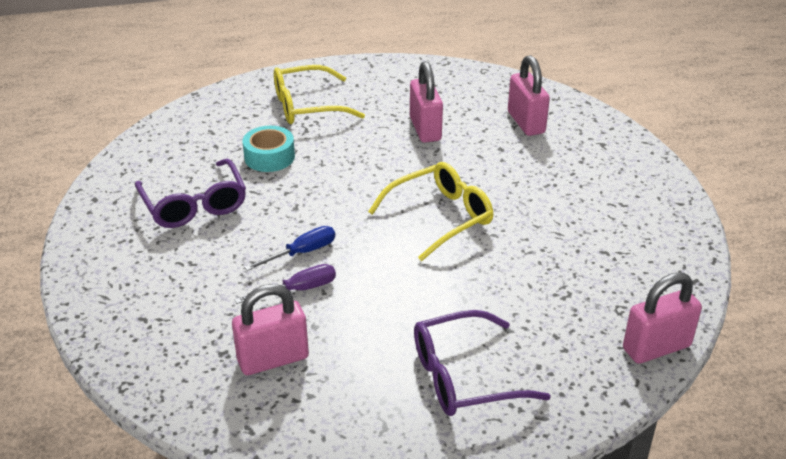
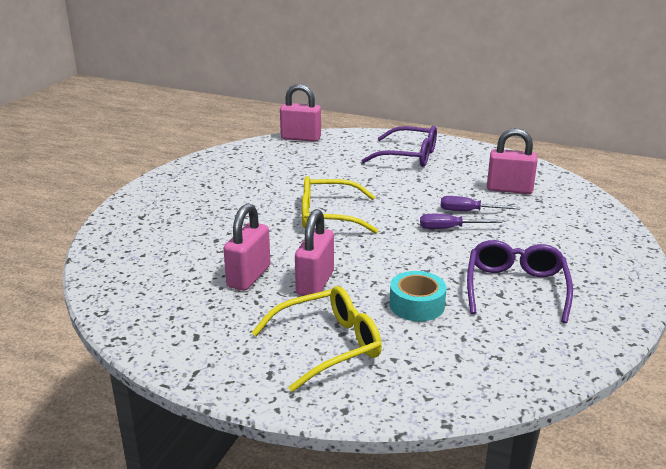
camera: 145 degrees left, 10 degrees down
blue screwdriver [244,226,335,271] -> purple screwdriver [420,214,502,229]
yellow glasses [274,65,365,124] -> yellow glasses turned 45 degrees counterclockwise [252,286,382,392]
pink padlock [508,55,550,136] -> pink padlock moved to [295,209,334,296]

